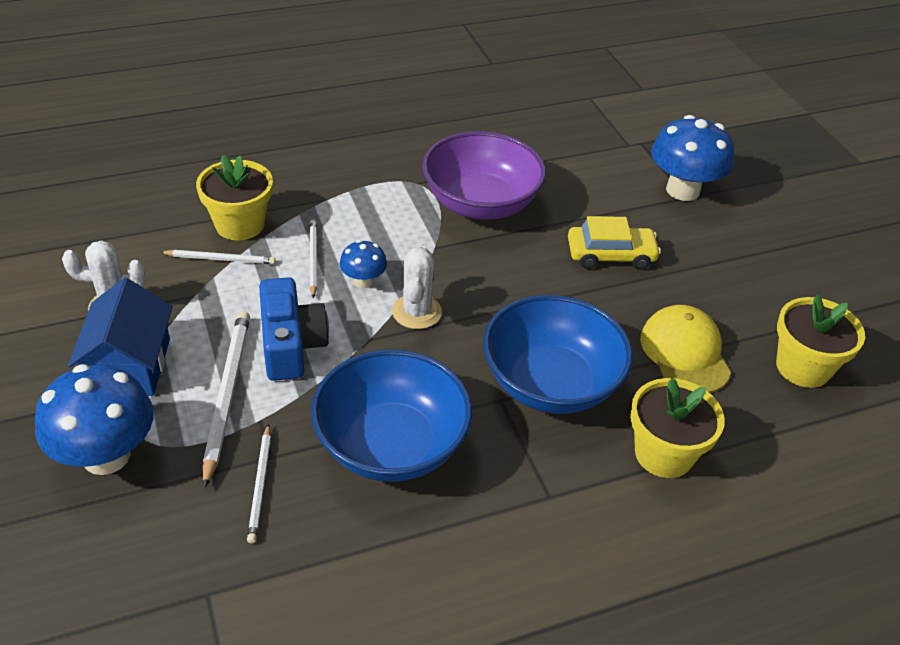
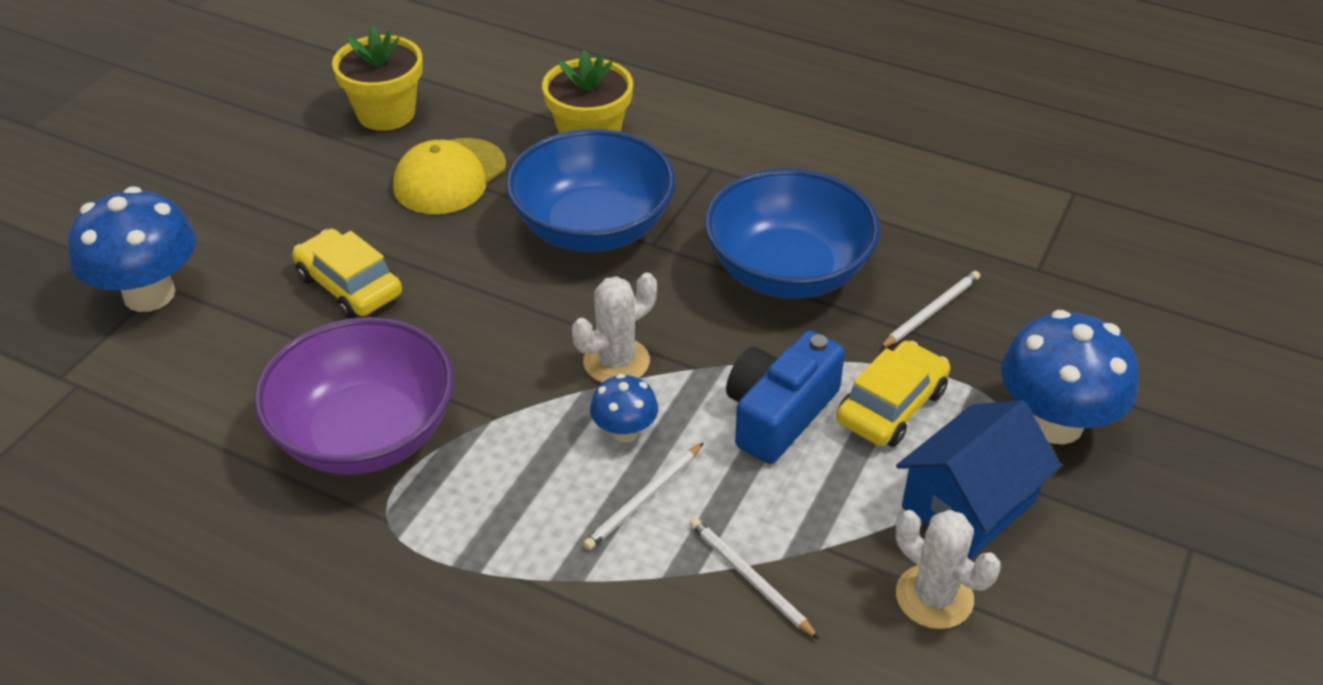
camera: 130 degrees left, 0 degrees up
yellow flower pot [196,154,273,240] -> none
white pencil [203,311,250,488] -> yellow car [836,341,950,447]

